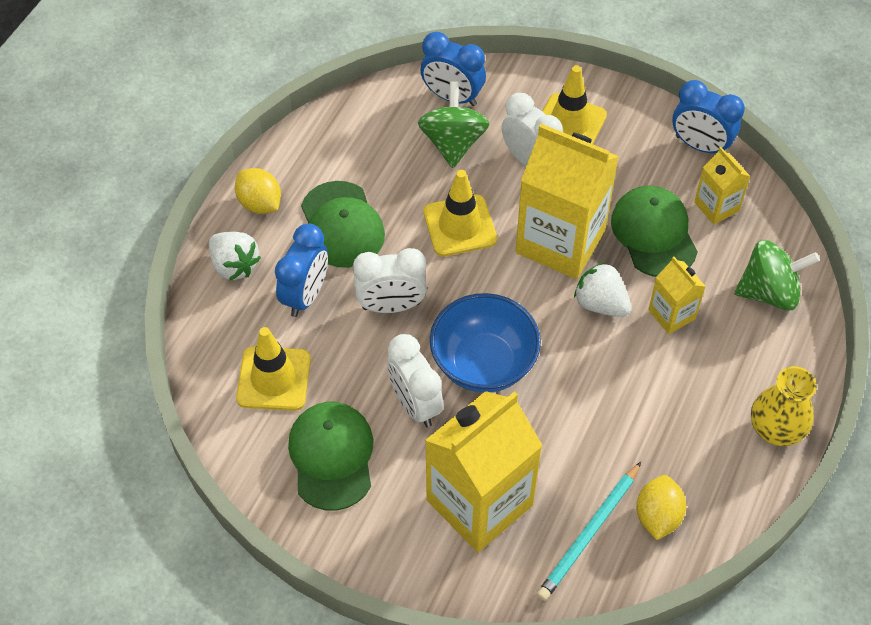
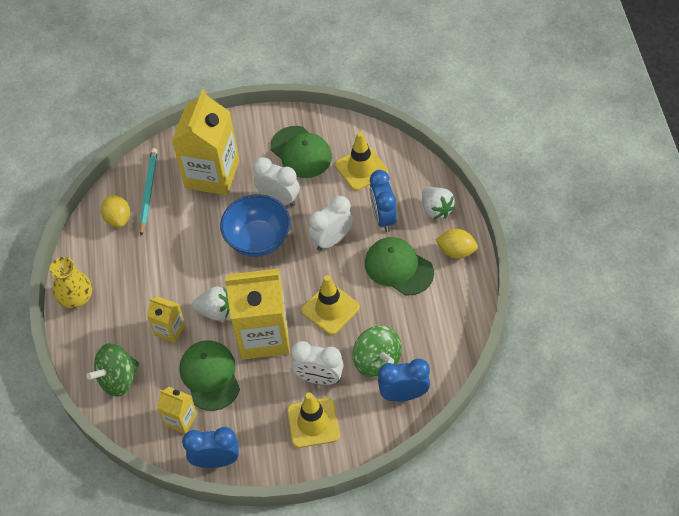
camera: 150 degrees right, 0 degrees up
white strawberry [209,232,261,281] -> white strawberry turned 135 degrees counterclockwise [422,187,455,219]
green cap [611,186,698,277] -> green cap turned 150 degrees counterclockwise [179,340,240,411]

